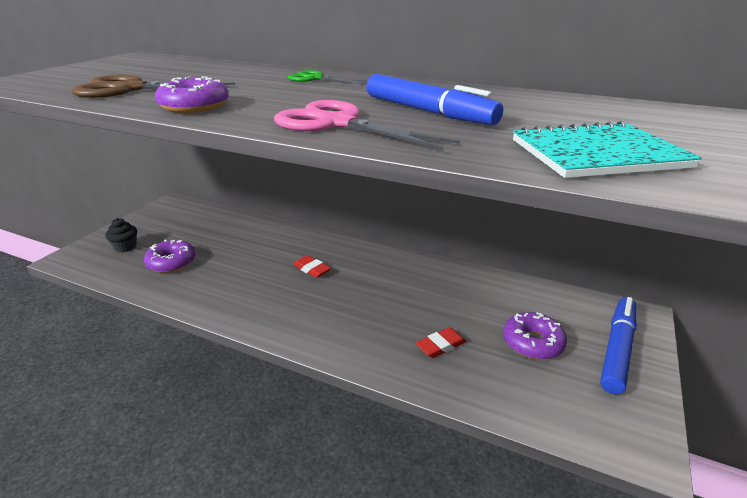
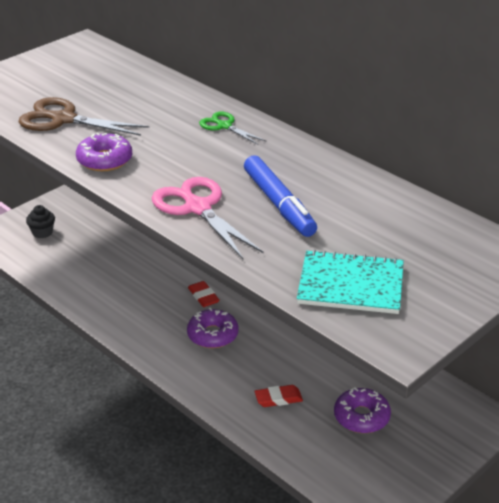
camera: 20 degrees right, 5 degrees up
purple donut [144,240,195,273] -> purple donut moved to [187,308,239,348]
blue marker [600,297,637,395] -> none

